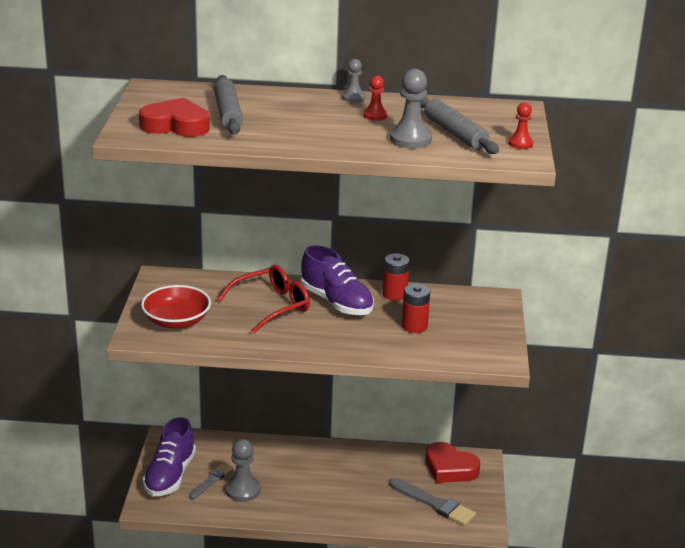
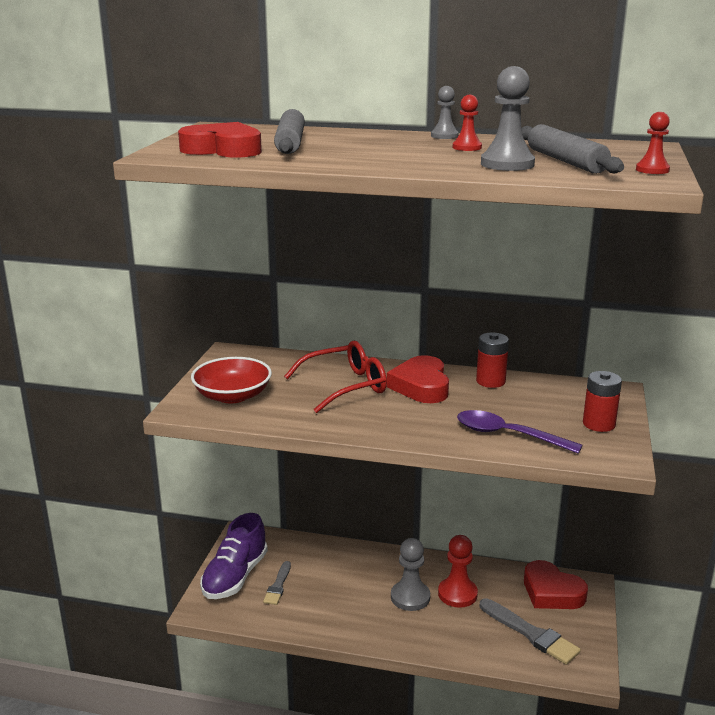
camera: 10 degrees right, 5 degrees down
grey brush [189,463,231,499] -> grey brush turned 150 degrees clockwise [263,561,291,605]
grey pawn [225,439,260,502] -> grey pawn moved to [391,538,430,611]
purple shoe [301,245,374,315] -> red heart [387,355,449,403]
red battery [402,284,430,333] -> red battery moved to [583,371,622,432]
none -> red pawn [438,535,478,608]
none -> purple spoon [457,410,583,454]

